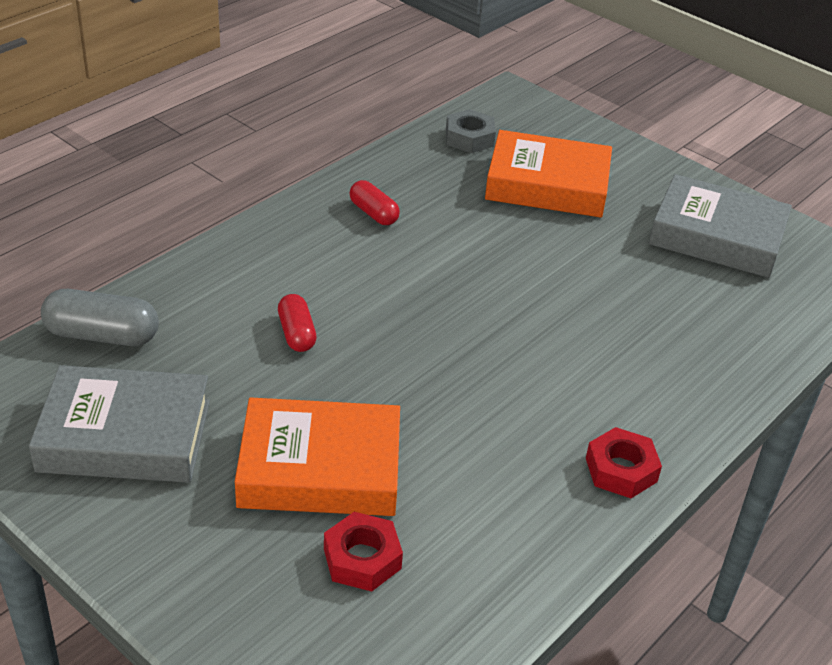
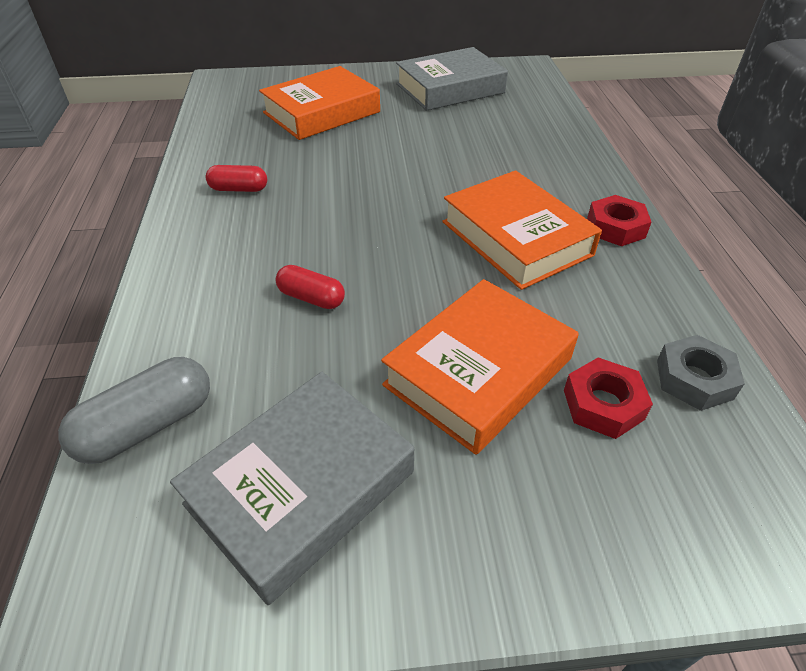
camera: 45 degrees left, 5 degrees up
grey nut [446,109,496,153] -> grey nut moved to [657,335,745,411]
none -> orange book [442,170,602,290]

